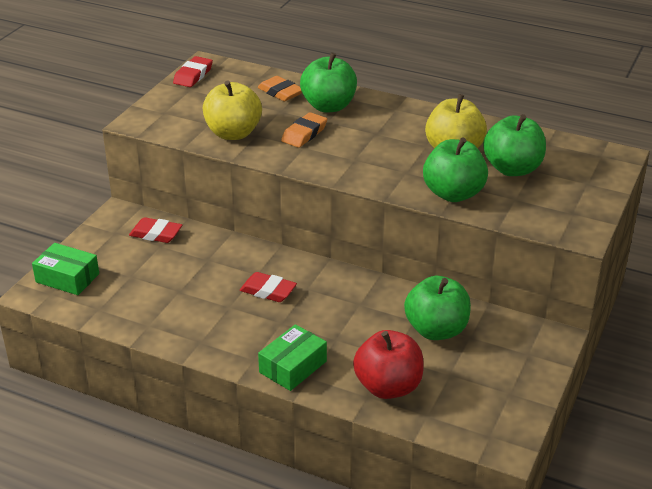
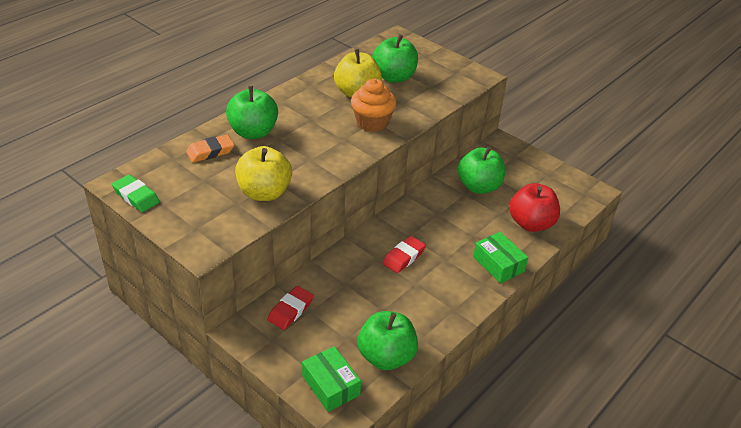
camera: 75 degrees left, 5 degrees up
green box [32,243,99,295] -> green box turned 75 degrees counterclockwise [302,346,361,412]
red eraser [173,56,213,87] -> green eraser [112,175,160,212]
orange eraser [281,112,327,148] -> none
green apple [423,137,488,202] -> green apple moved to [358,311,418,370]
none -> orange cupcake [351,79,397,132]

